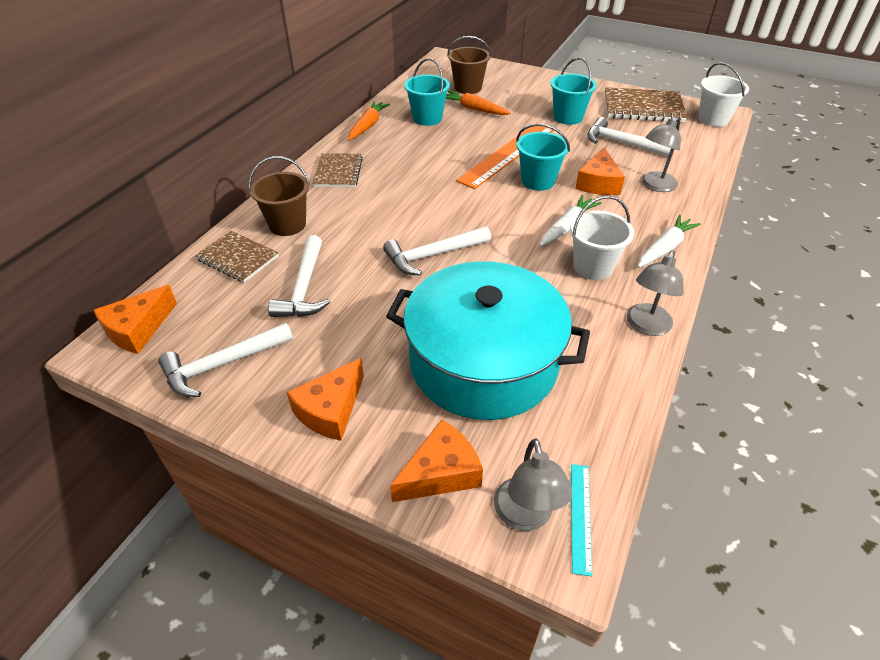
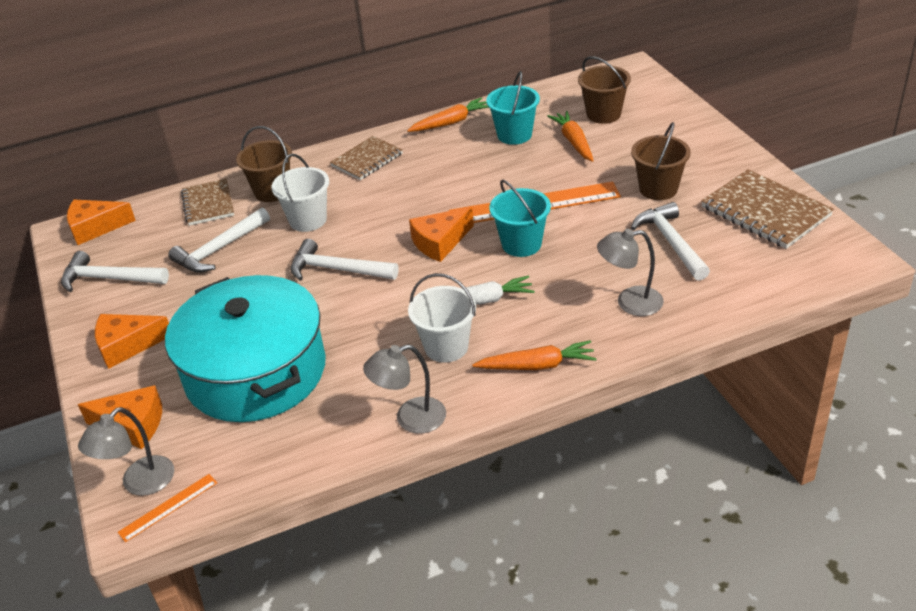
camera: 45 degrees right, 5 degrees down
turquoise bucket [550,57,597,125] -> brown bucket [631,122,691,200]
turquoise ruler [571,464,592,576] -> orange ruler [118,474,217,542]
orange cheese [575,147,625,195] -> orange cheese moved to [409,207,474,262]
white carrot [638,215,701,268] -> orange carrot [473,340,597,370]
white bucket [698,62,749,127] -> white bucket moved to [271,154,329,232]

